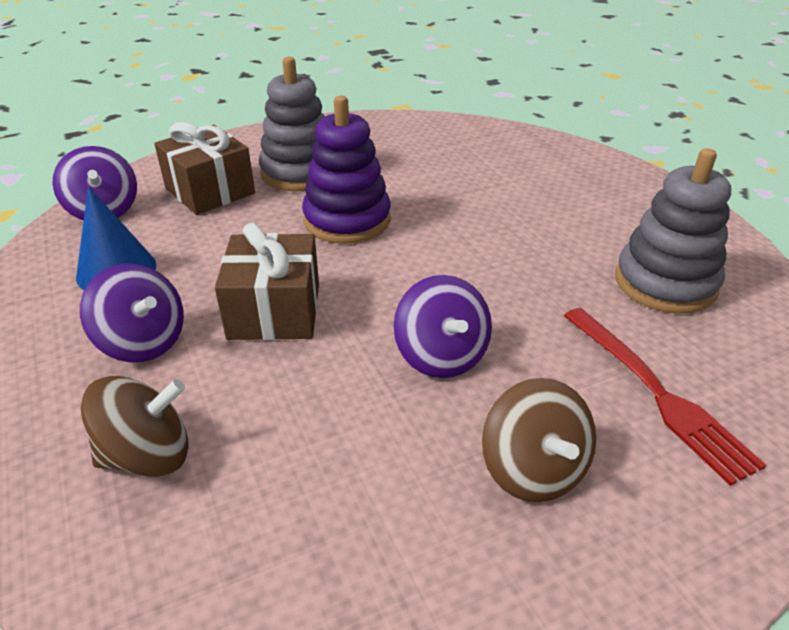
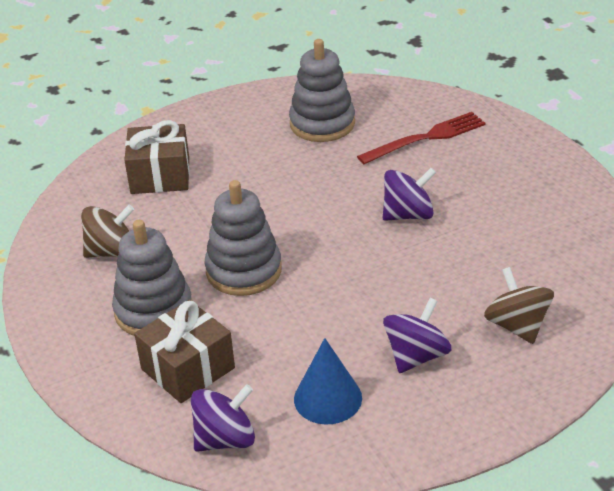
camera: 90 degrees left, 0 degrees up
brown gift [215,223,319,340] -> brown gift moved to [124,120,190,194]
purple stacking toy [302,96,391,244] -> grey stacking toy [205,180,282,296]
brown spinning top [482,378,596,502] -> brown spinning top moved to [81,205,134,258]

